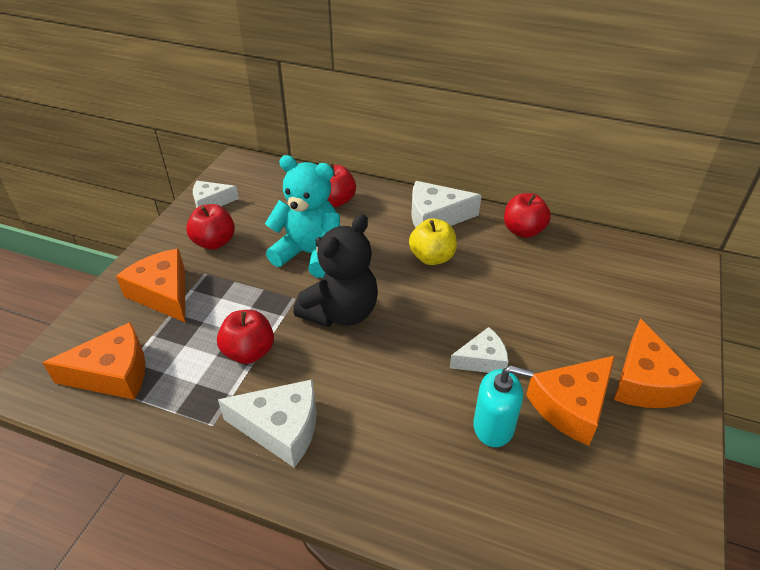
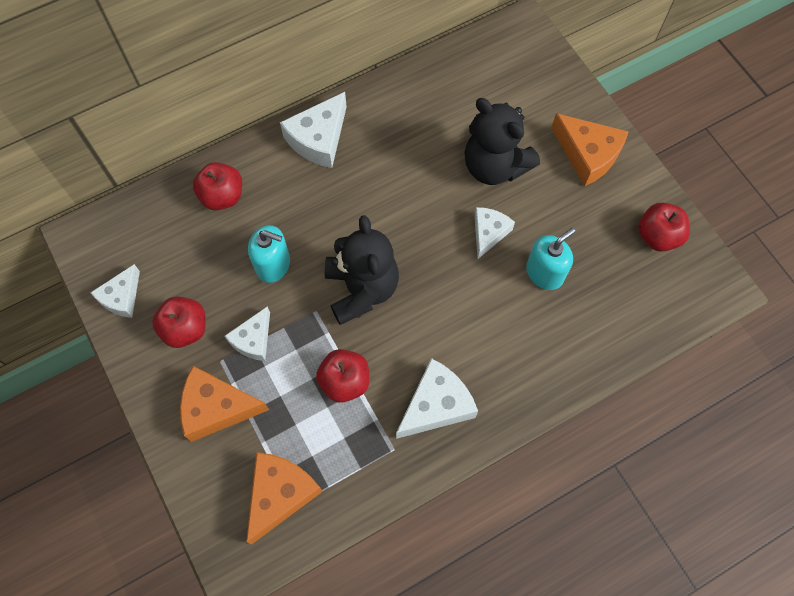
camera: 50 degrees left, 25 degrees up
turquoise teddy bear [265,155,340,278] -> turquoise soap dispenser [248,225,290,283]
yellow apple [409,218,457,265] -> none
red apple [504,193,551,238] -> red apple moved to [638,203,690,252]
orange cheese [526,356,615,446] -> none
none -> white cheese [225,306,270,361]
none -> black teddy bear [464,98,540,185]

